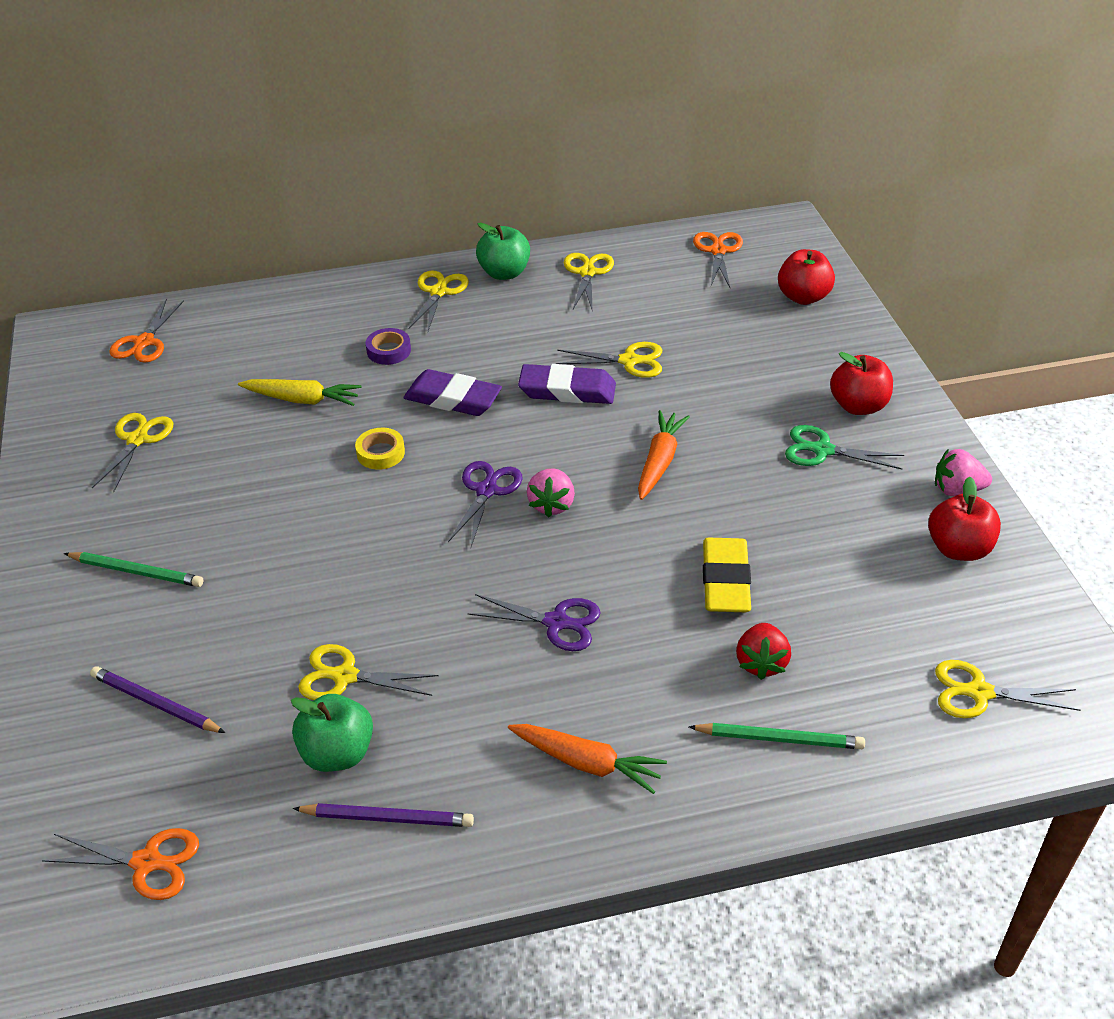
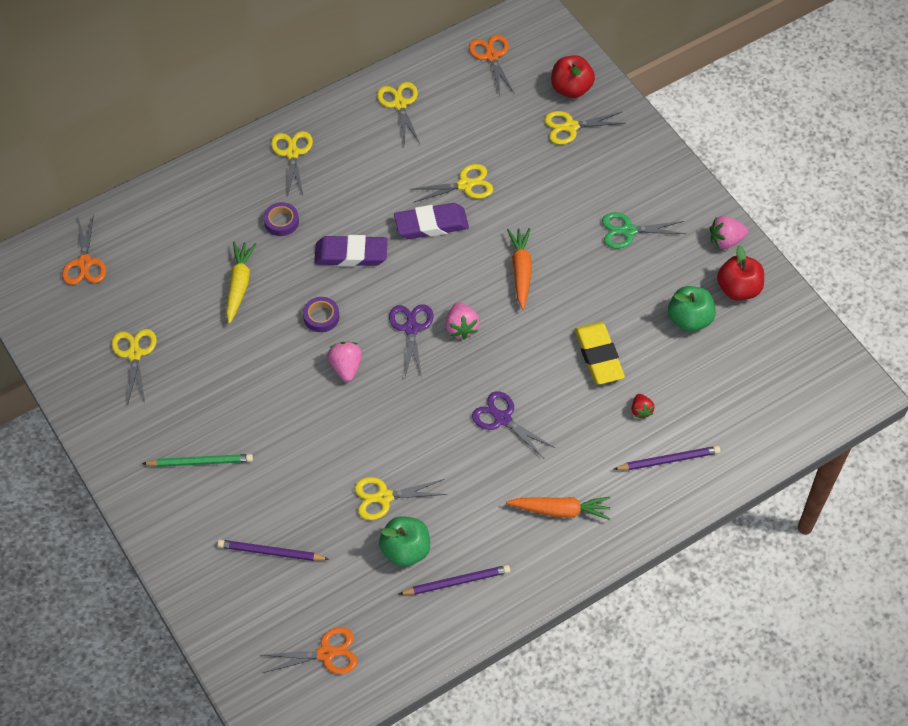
camera: 20 degrees left, 15 degrees up
yellow carrot [238,379,362,406] -> yellow carrot turned 75 degrees counterclockwise [226,242,256,324]
yellow tape [355,428,405,470] -> purple tape [303,297,339,332]
purple scissors [467,594,601,651] -> purple scissors turned 135 degrees counterclockwise [472,391,555,459]
green apple [476,223,530,280] -> green apple moved to [668,286,716,332]
green pencil [689,723,865,749] -> purple pencil [614,446,720,470]
red strawberry [736,623,791,680] -> red strawberry [632,394,655,419], size x0.66
red apple [830,352,893,415] -> none
yellow scissors [935,660,1080,718] -> yellow scissors moved to [544,111,626,145]
none -> pink strawberry [327,342,362,382]

